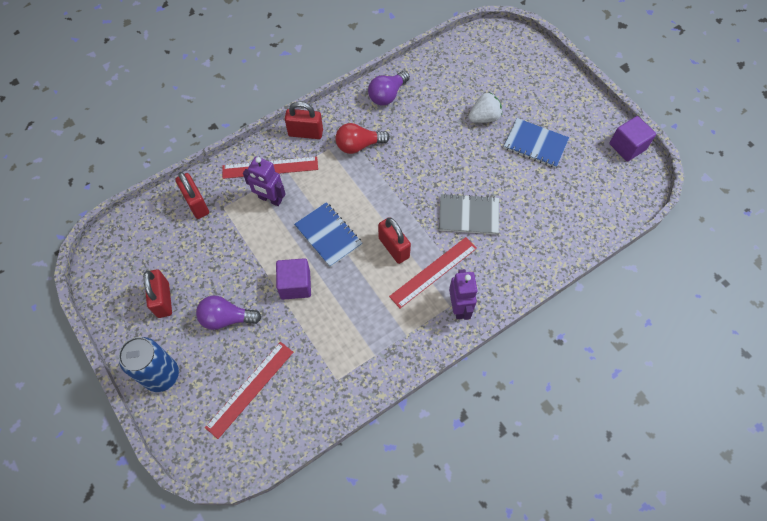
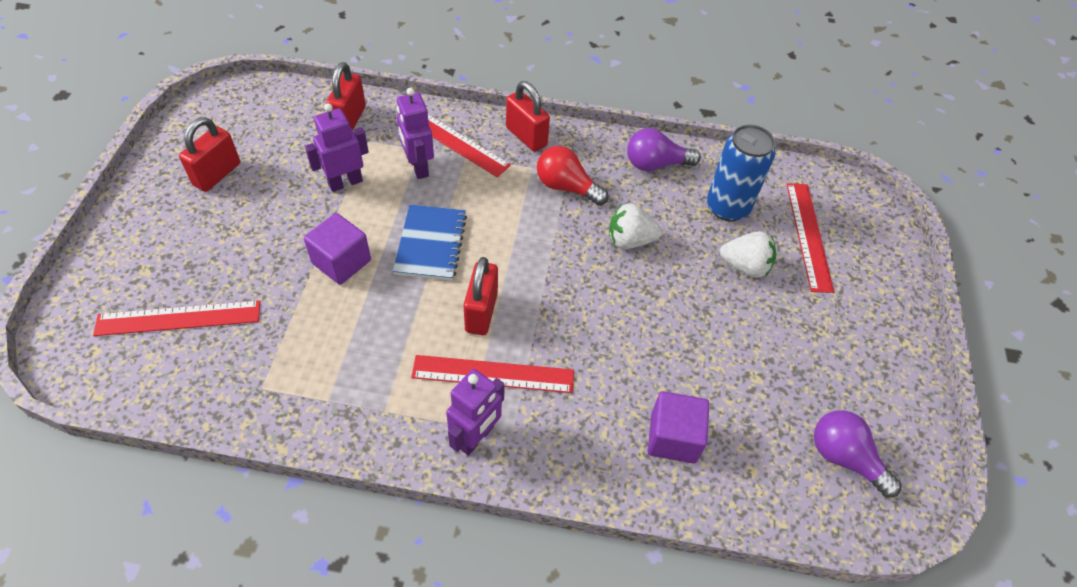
camera: 40 degrees right, 10 degrees down
blue can [118,337,179,392] -> blue can moved to [707,124,775,221]
purple light bulb [196,295,261,330] -> purple light bulb moved to [814,410,902,497]
grey notebook [439,193,499,235] -> none
blue notebook [504,118,569,168] -> none
purple cube [610,116,656,162] -> purple cube moved to [648,391,709,463]
none -> purple robot [305,103,369,192]
none -> white strawberry [609,203,662,249]
none -> red ruler [786,183,834,293]

